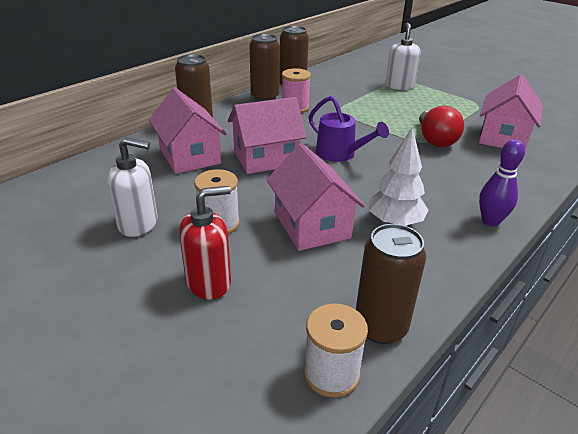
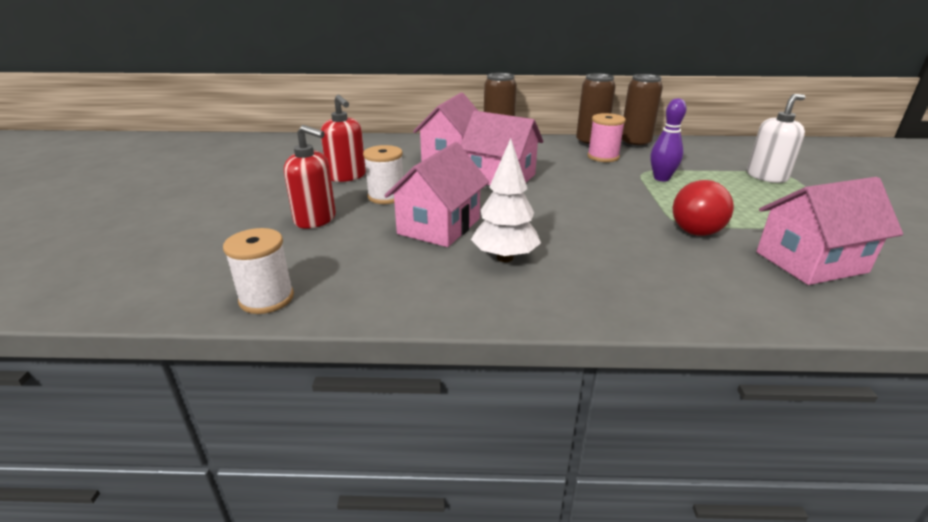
camera: 50 degrees right, 5 degrees down
white soap dispenser [107,137,158,237] -> red soap dispenser [321,95,366,182]
purple watering can [309,96,389,162] -> none
brown can [356,224,426,344] -> none
purple bowling pin [479,139,525,227] -> purple bowling pin moved to [651,98,687,181]

